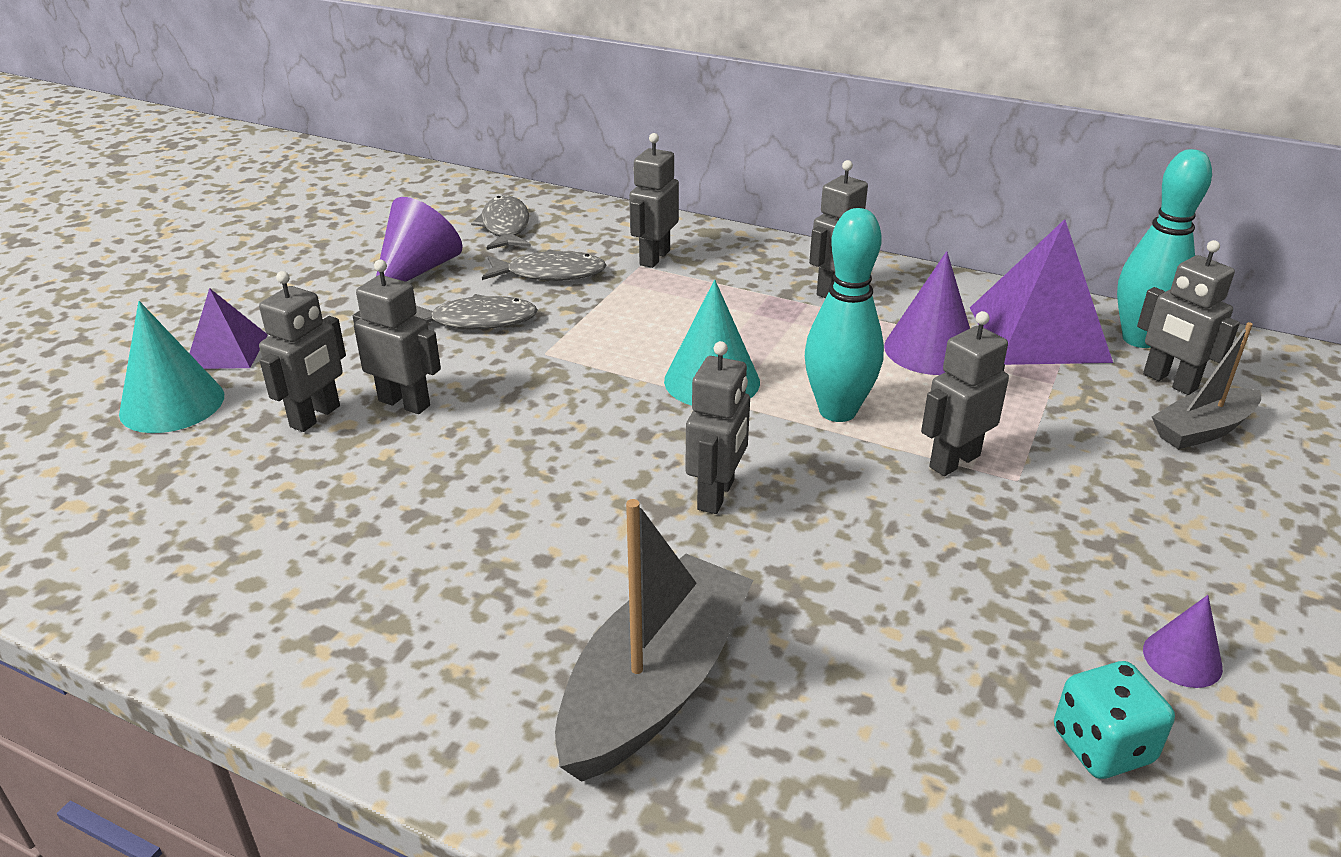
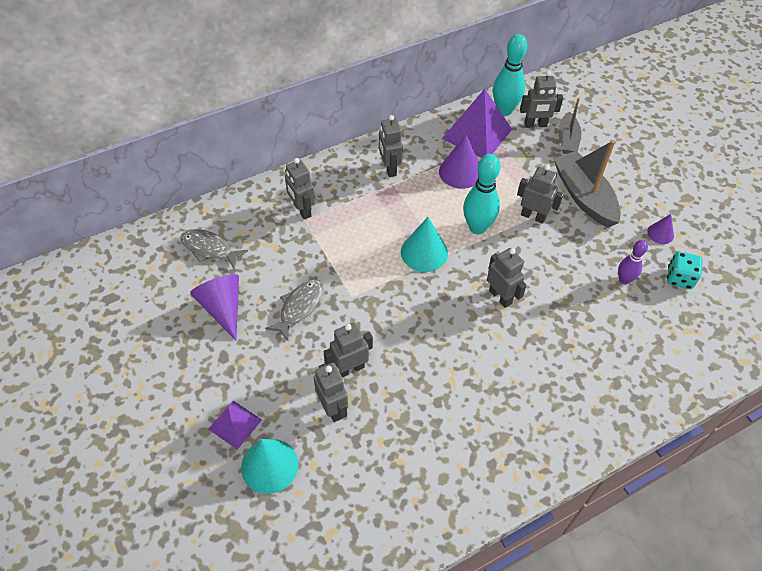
camera: 55 degrees left, 20 degrees up
grey fish [482,249,607,281] -> none
grey boat [555,499,753,782] -> grey boat moved to [553,140,621,228]
grey robot [921,311,1009,476] -> grey robot turned 120 degrees clockwise [517,165,563,224]
none -> purple bowling pin [618,240,648,284]

